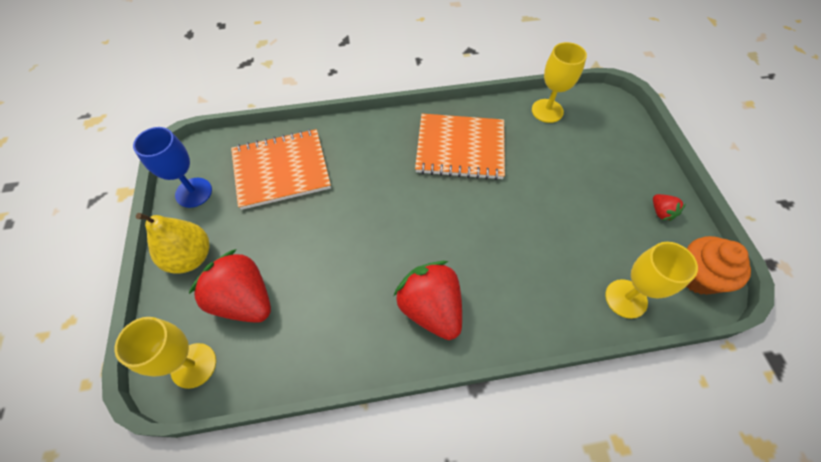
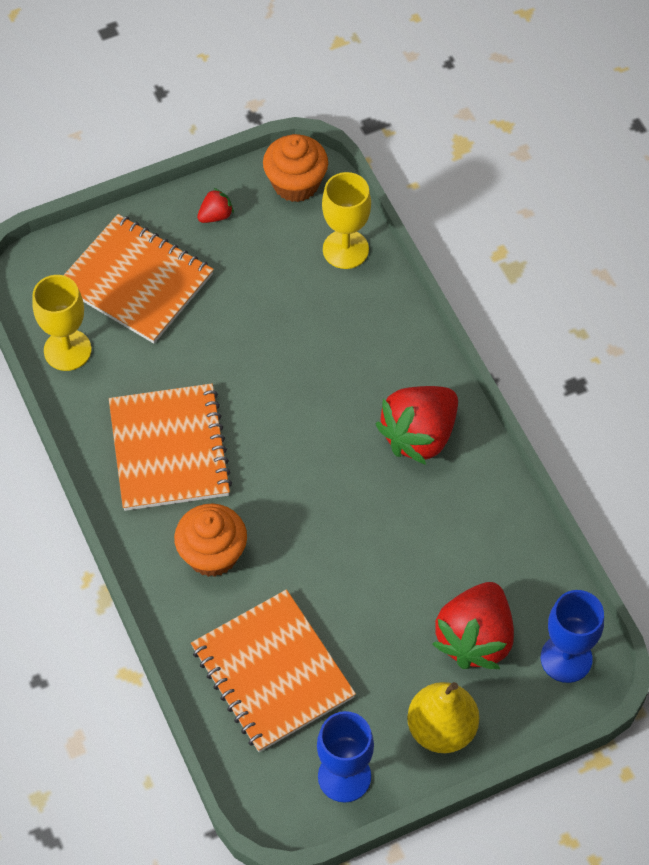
camera: 105 degrees left, 0 degrees up
yellow goblet [115,317,216,389] -> blue goblet [541,590,604,683]
none -> orange notebook [64,214,214,344]
none -> orange cupcake [174,503,247,577]

